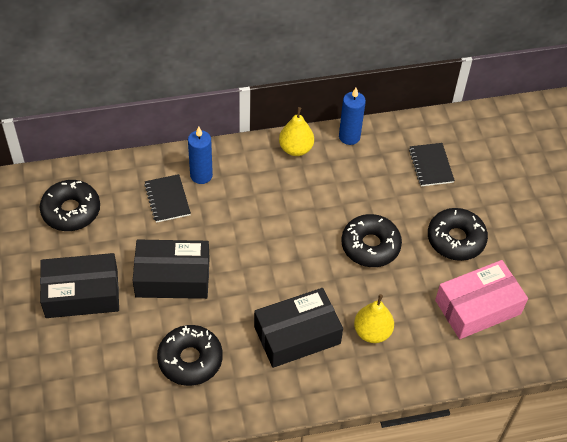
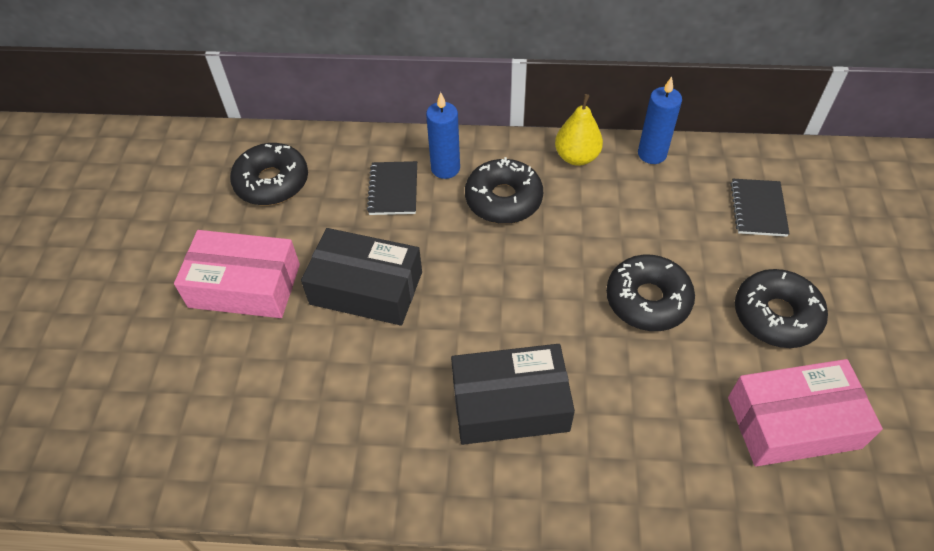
camera: 20 degrees right, 0 degrees up
black box [40,253,119,318] -> pink box [174,230,300,318]
black donut [157,325,223,386] -> black donut moved to [465,157,543,224]
yellow pear [354,294,394,343] -> none

